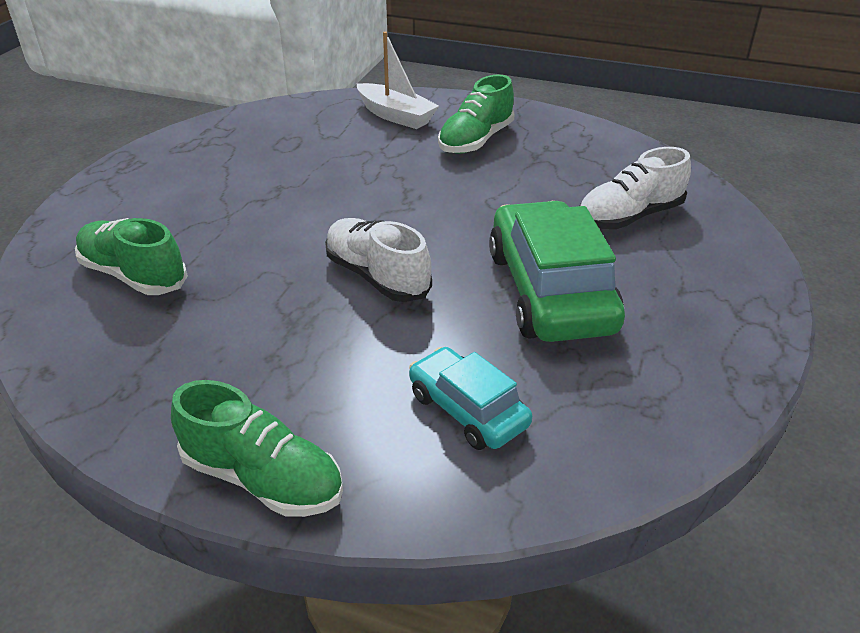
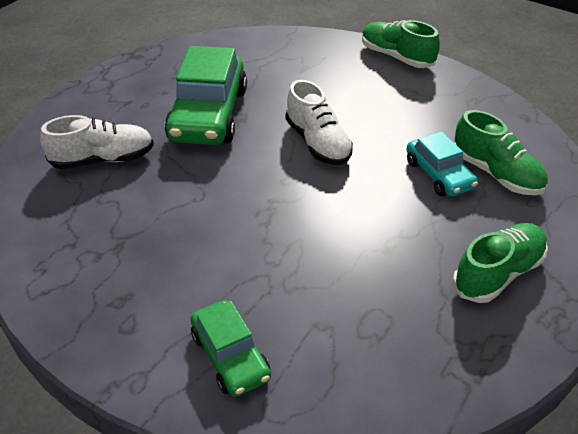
camera: 165 degrees left, 5 degrees up
white boat [357,32,439,129] -> green car [190,300,271,397]
turquoise car [409,347,532,450] -> turquoise car moved to [406,131,478,197]
green shoe [438,75,515,154] -> green shoe moved to [453,223,548,303]

